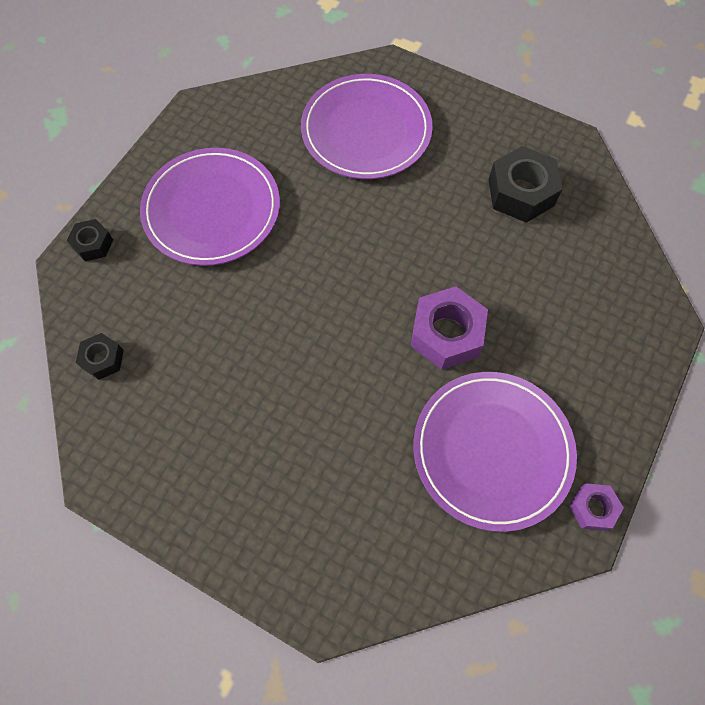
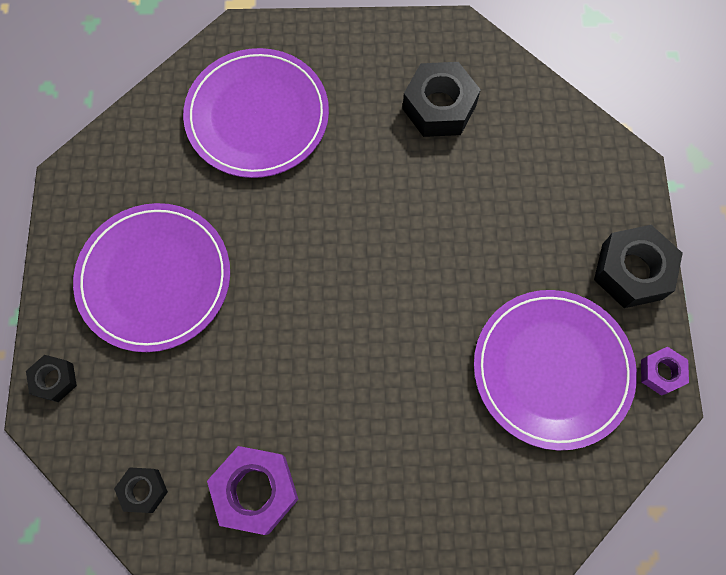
camera: 30 degrees left, 5 degrees up
purple nut [411,286,488,370] -> purple nut moved to [207,446,299,535]
none -> black nut [594,225,683,308]

